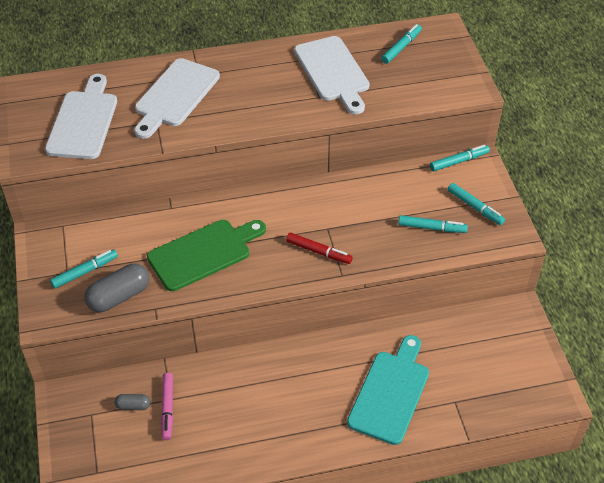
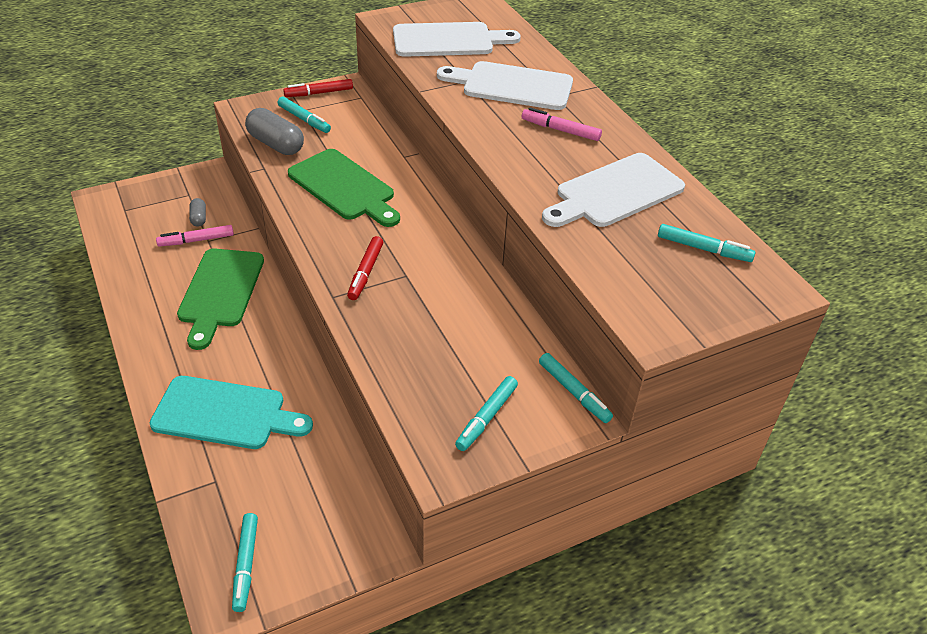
camera: 75 degrees right, 5 degrees down
turquoise marker [398,215,468,233] -> turquoise marker moved to [232,513,258,612]
none -> green cutting board [177,248,264,350]
none -> red marker [283,79,353,97]
none -> pink marker [522,107,602,141]

